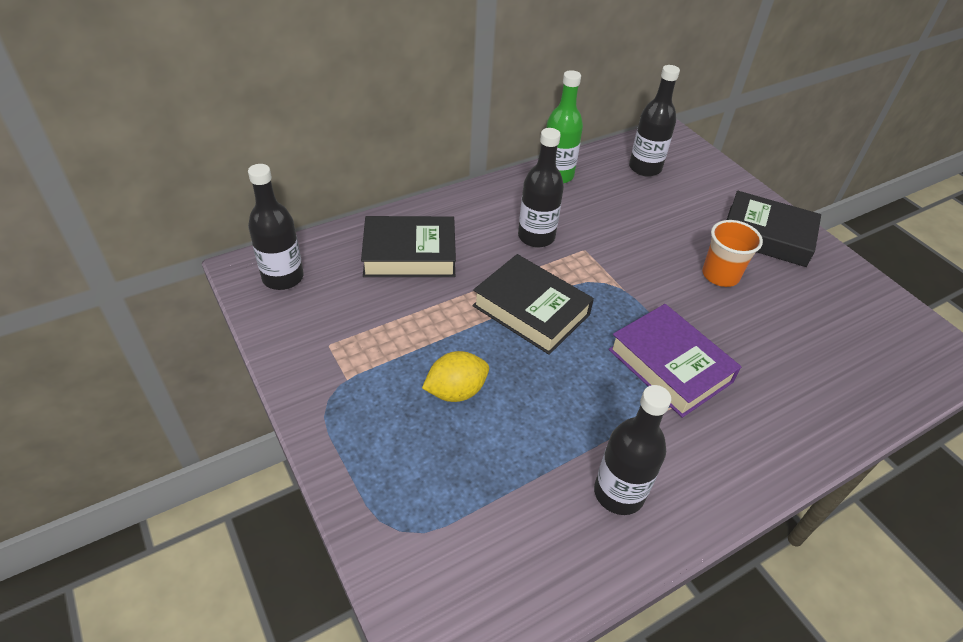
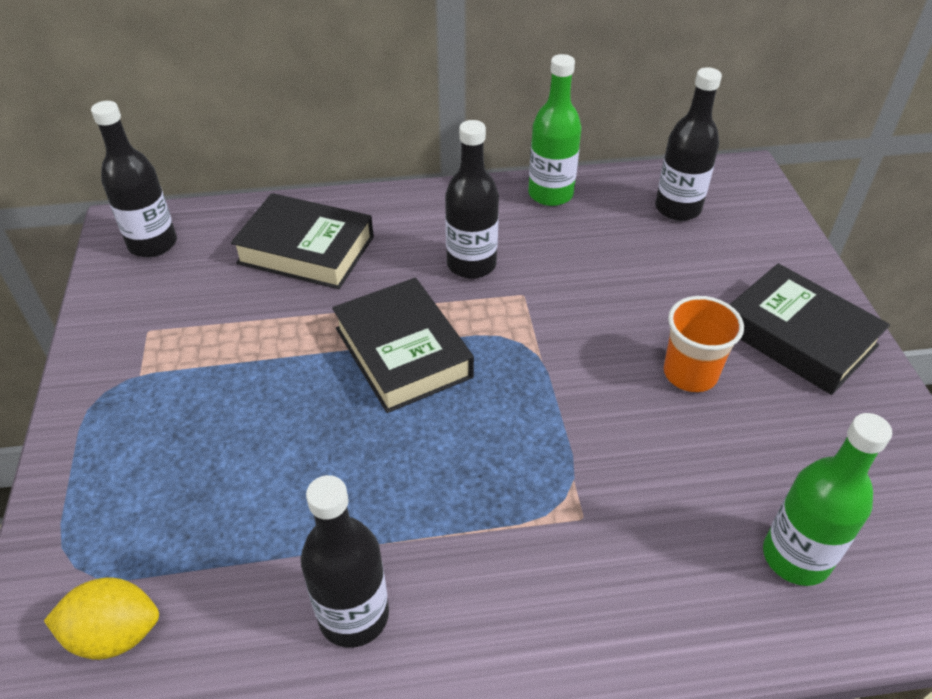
camera: 25 degrees right, 0 degrees up
yellow lemon [422,351,489,402] -> yellow lemon moved to [44,577,159,660]
purple book [609,304,741,418] -> none
none -> green bottle [763,413,892,586]

